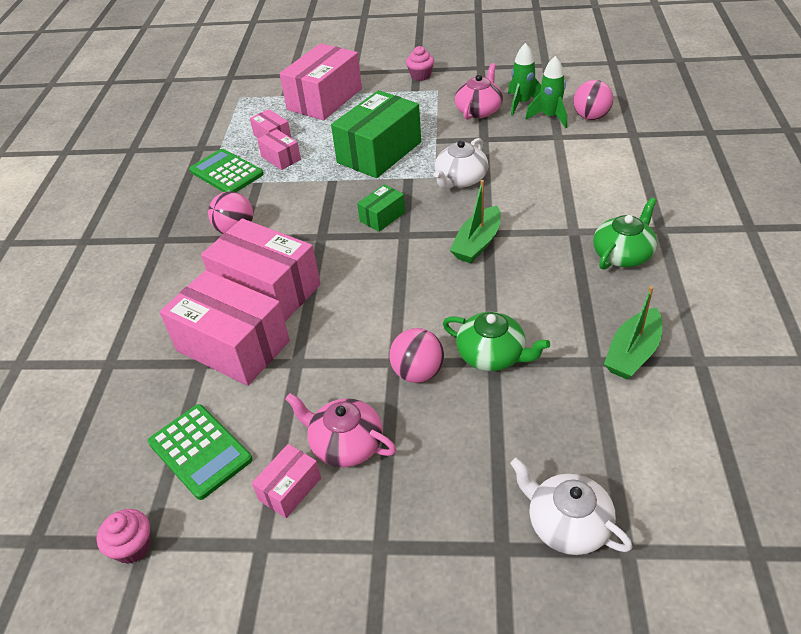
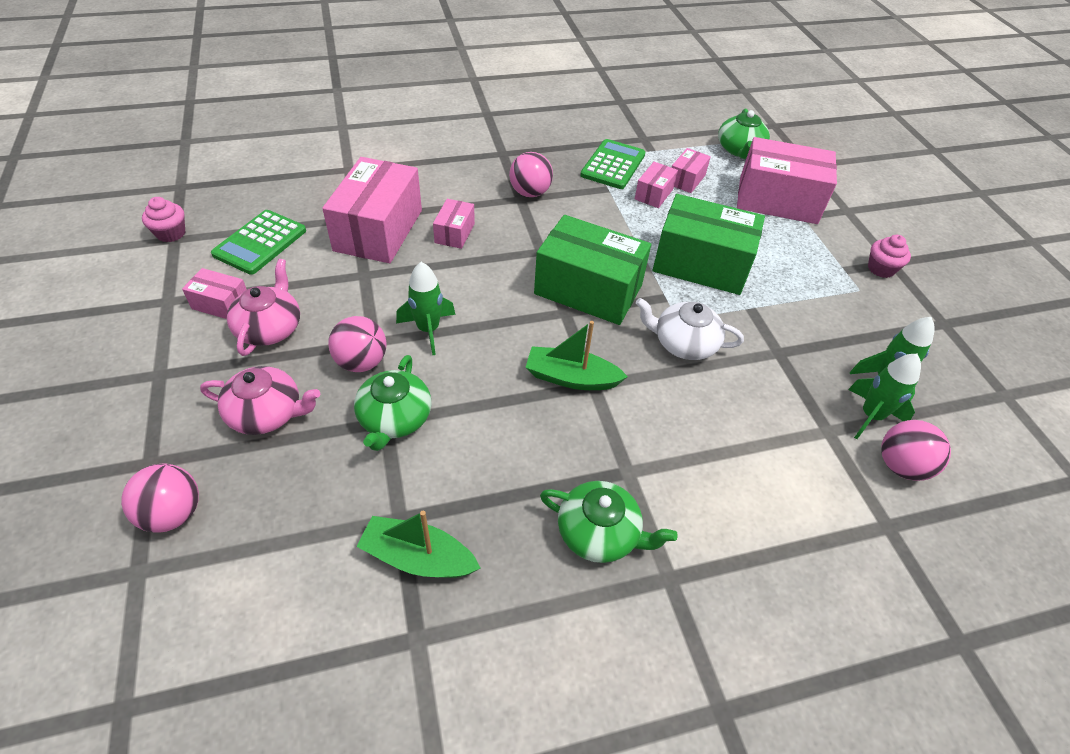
camera: 65 degrees right, 5 degrees up
pink box [201,219,320,321] -> pink box [433,199,475,249], size x0.48
green box [357,184,405,232] -> green box [534,215,651,325], size x2.09
pink teapot [455,63,503,120] -> pink teapot moved to [200,366,320,435]
white teapot [510,458,632,555] -> pink ball [121,464,199,533]
none -> green rocket [396,262,456,355]
none -> green teapot [718,109,770,159]

